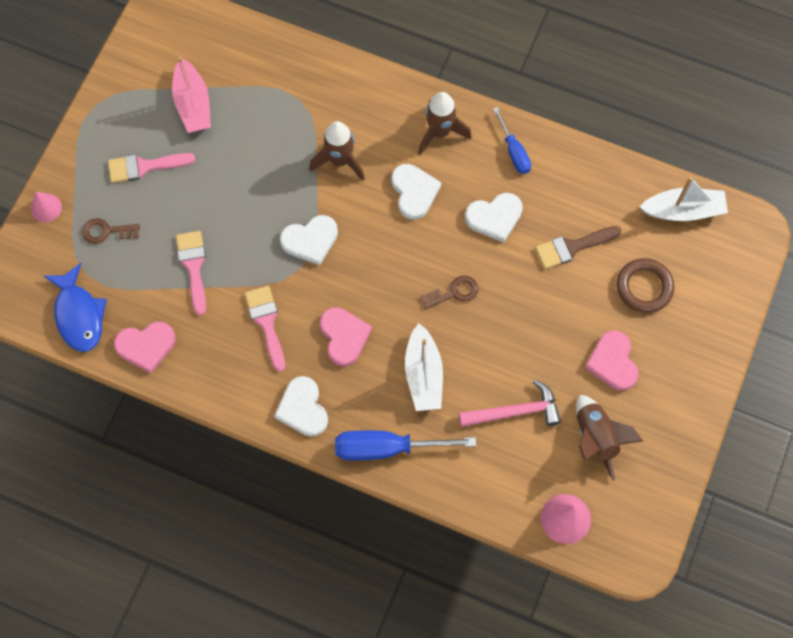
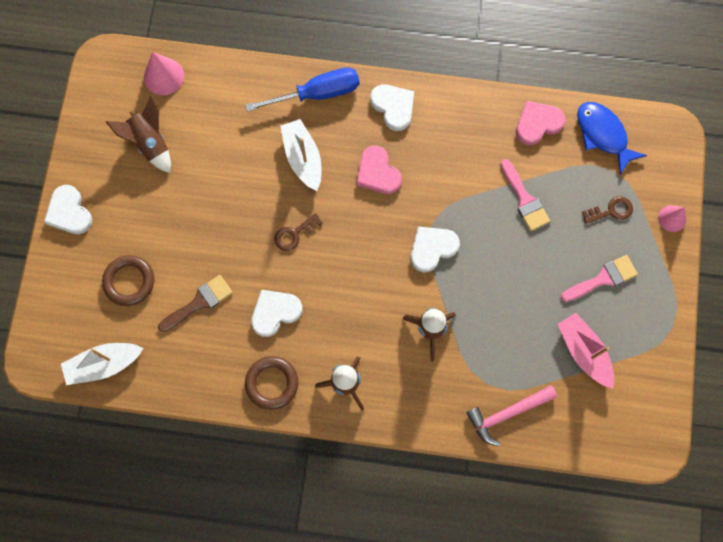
camera: 165 degrees right, 5 degrees up
pink brush [245,286,285,372] -> none
white heart [391,164,441,220] -> white heart moved to [44,185,92,234]
pink hammer [459,380,561,427] -> pink hammer moved to [466,385,557,446]
blue screwdriver [493,107,531,174] -> brown ring [245,356,298,410]
pink heart [585,331,638,391] -> none

